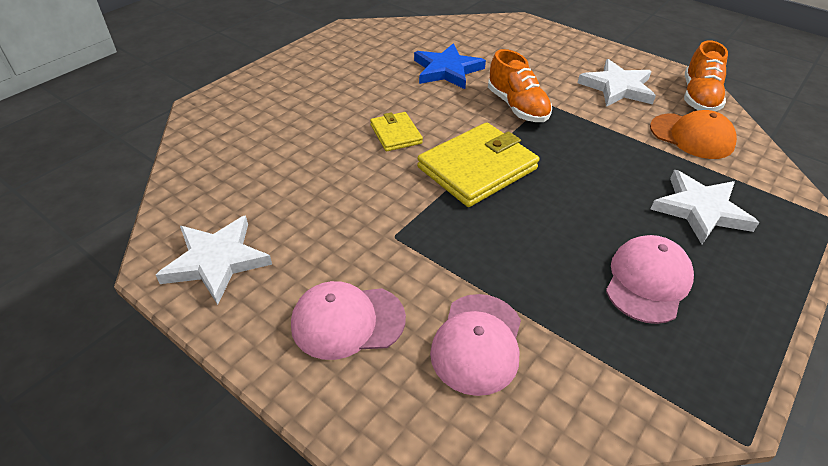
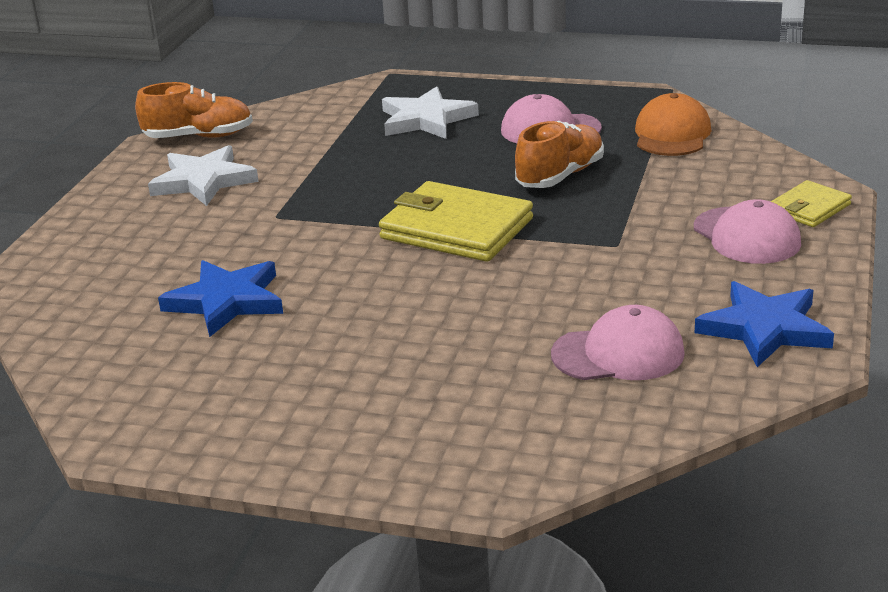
camera: 110 degrees left, 15 degrees down
white star [156,215,272,305] -> blue star [695,281,834,367]
yellow wallet [370,112,423,151] -> yellow wallet moved to [771,180,852,227]
pink cap [430,294,521,396] -> pink cap moved to [551,305,685,380]
orange shoe [488,49,552,122] -> orange shoe moved to [515,121,604,188]
orange cap [650,110,737,159] -> orange cap moved to [635,93,711,156]

